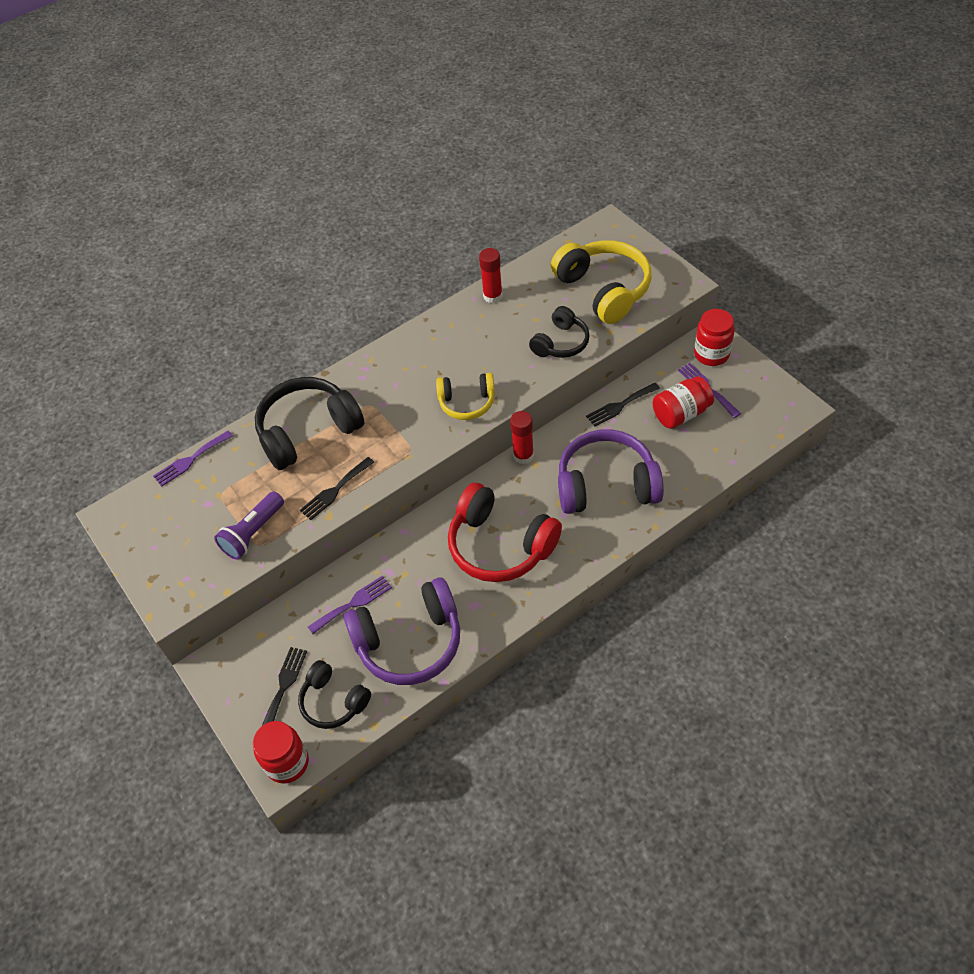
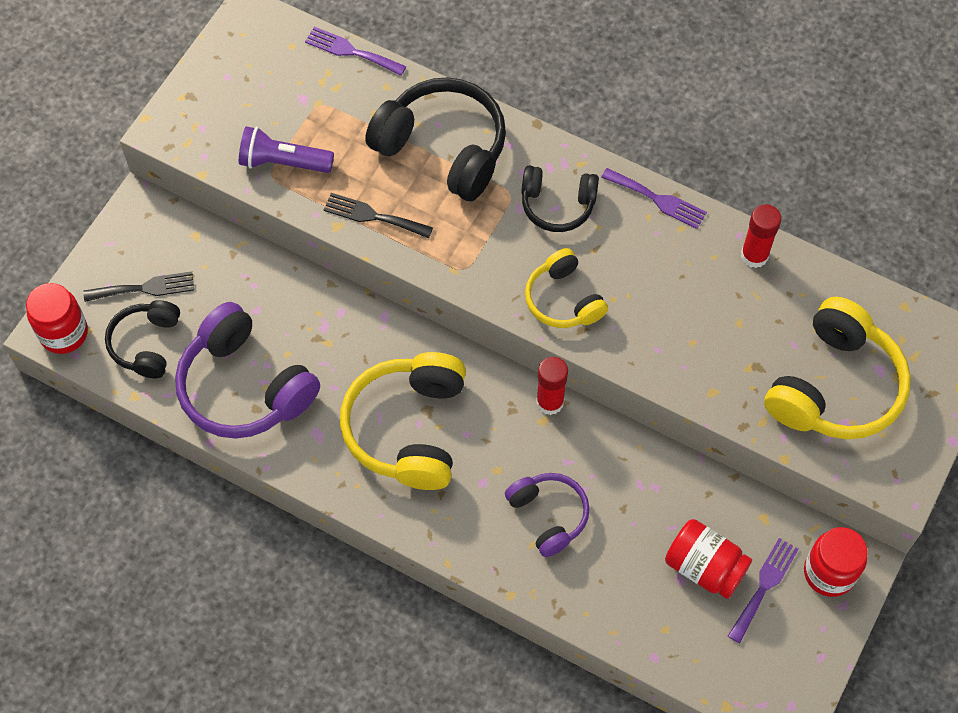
camera: 60 degrees right, 10 degrees up
purple fork [308,575,392,634] -> purple fork moved to [601,168,707,229]
red headphones [448,483,562,582] -> yellow headphones [340,352,466,490]
black headphones [529,306,590,358] -> black headphones moved to [522,165,599,232]
purple headphones [558,429,664,514] -> purple headphones [505,473,589,557], size x0.59
black fork [586,382,660,427] -> none

